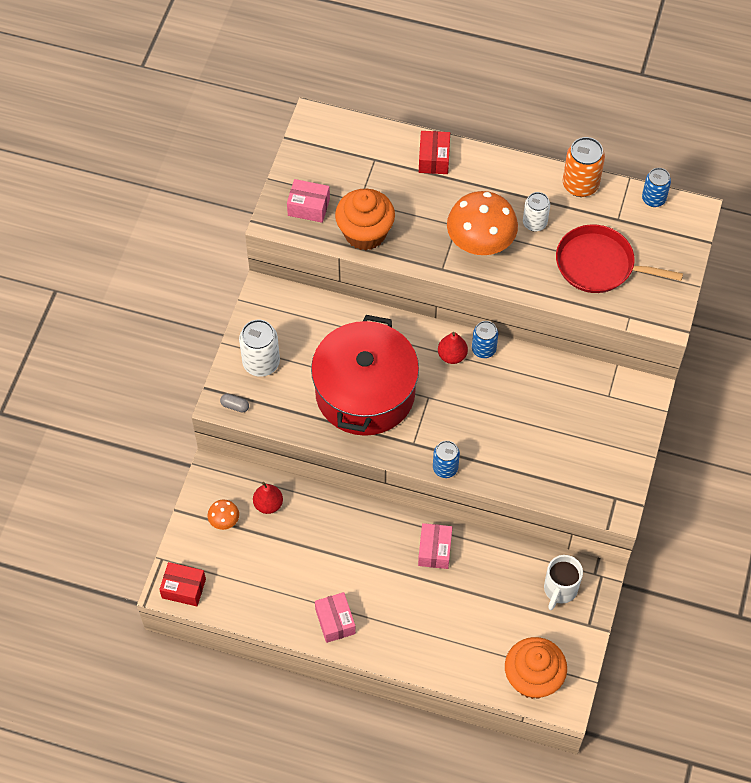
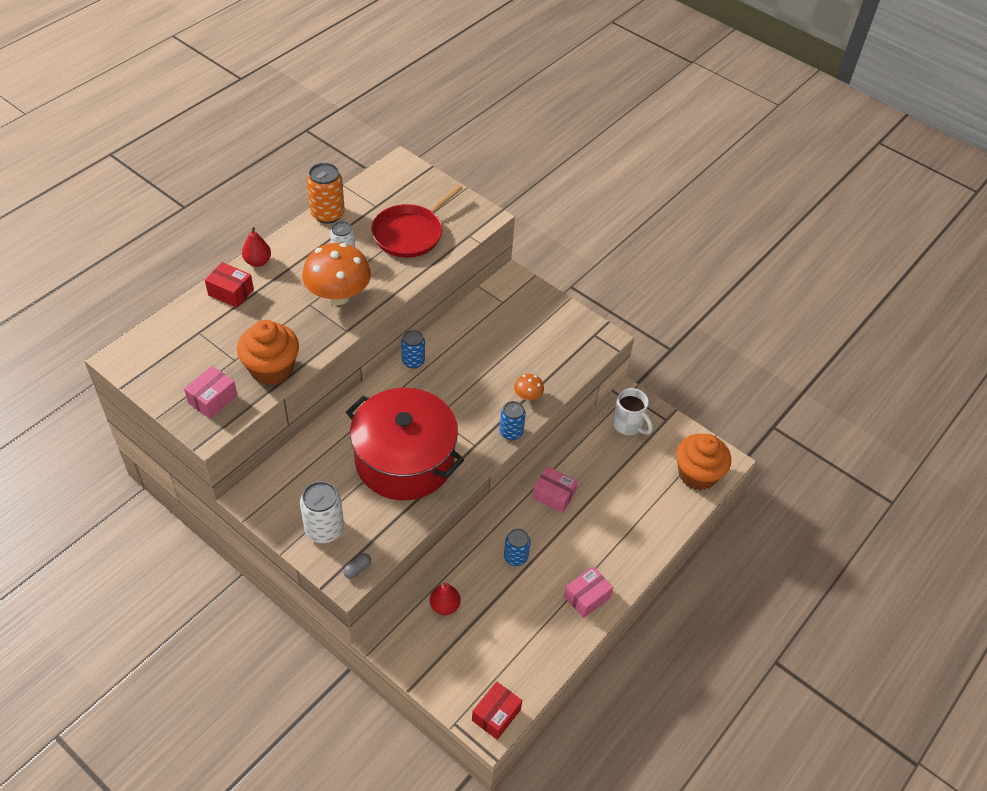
camera: 70 degrees left, 10 degrees down
orange mushroom [208,500,239,530] -> orange mushroom moved to [514,374,544,401]
pink box [315,592,356,643] -> pink box turned 45 degrees counterclockwise [564,566,613,618]
red pear [438,332,468,364] -> red pear moved to [242,227,271,267]
blue can [642,168,671,207] -> blue can moved to [504,528,530,566]

